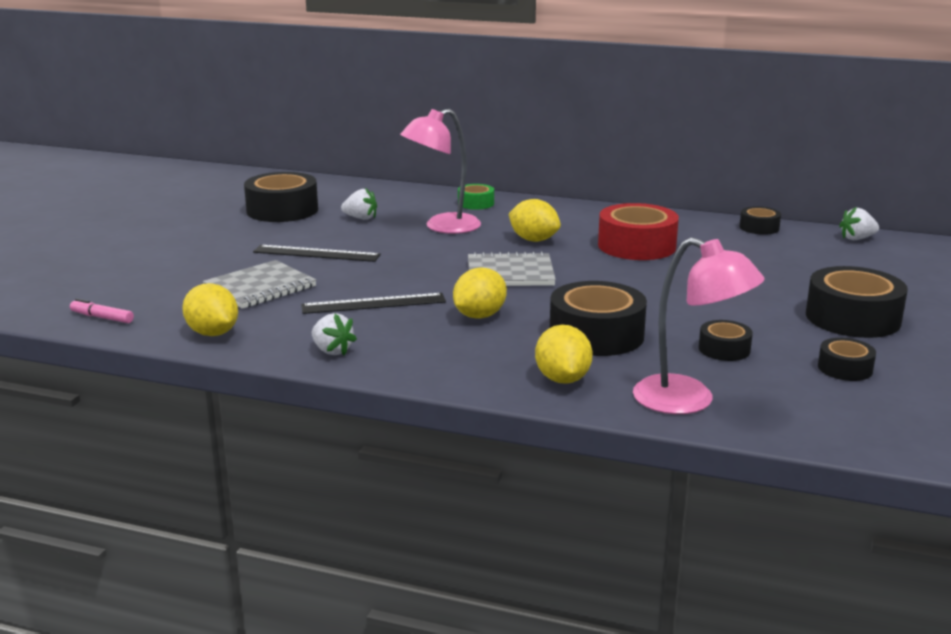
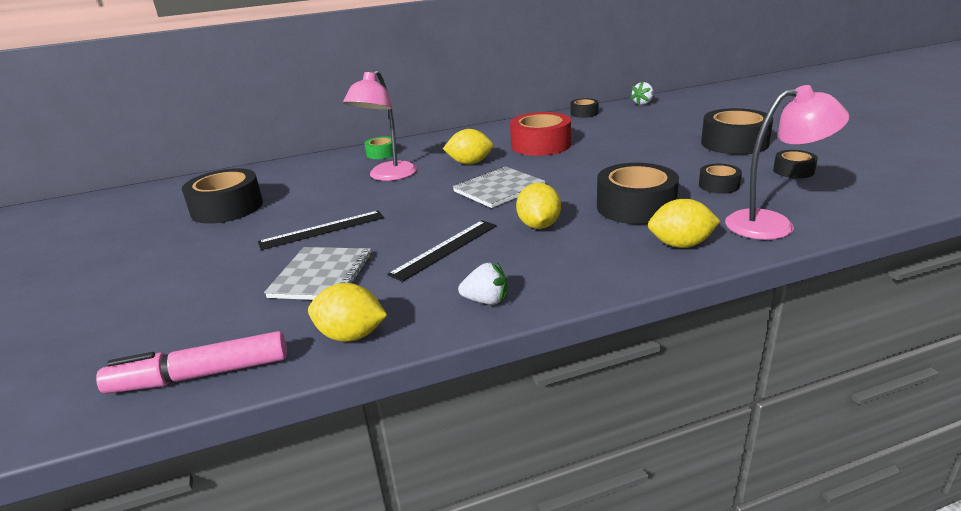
camera: 35 degrees left, 5 degrees up
pink marker [70,299,134,323] -> pink marker [96,331,287,394], size x1.96
white strawberry [341,188,377,220] -> none
yellow lemon [535,325,593,384] -> yellow lemon turned 45 degrees counterclockwise [648,199,720,248]

